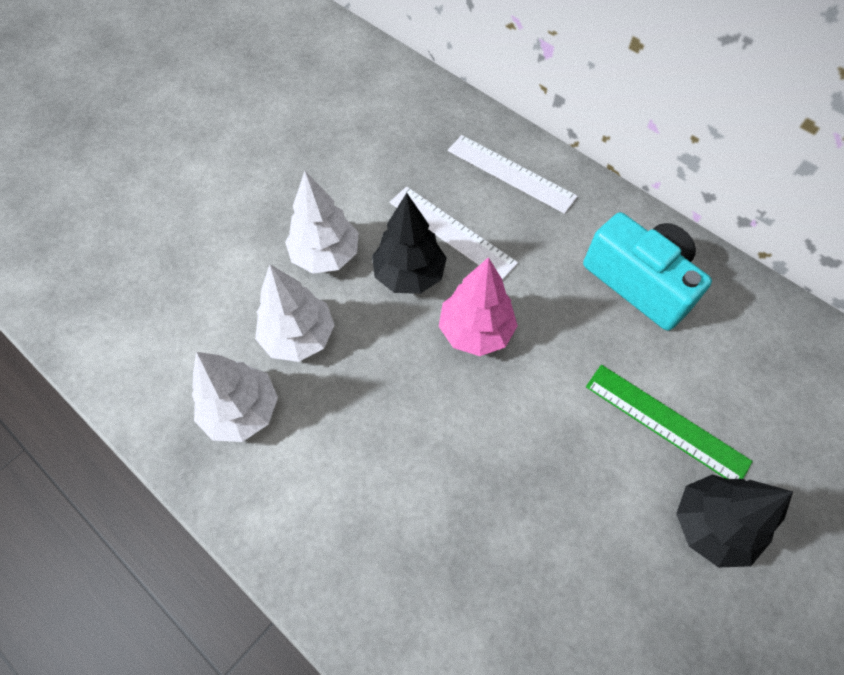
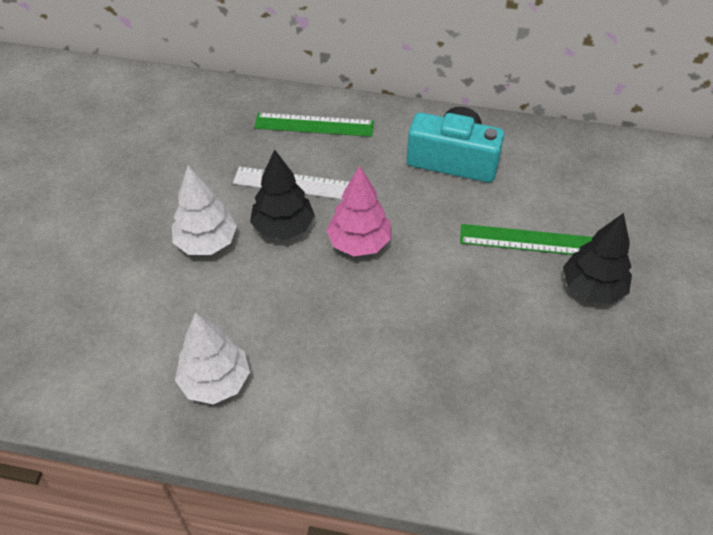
camera: 30 degrees left, 10 degrees down
white tree [255,264,335,362] -> none
white ruler [448,135,578,214] -> green ruler [254,113,374,137]

